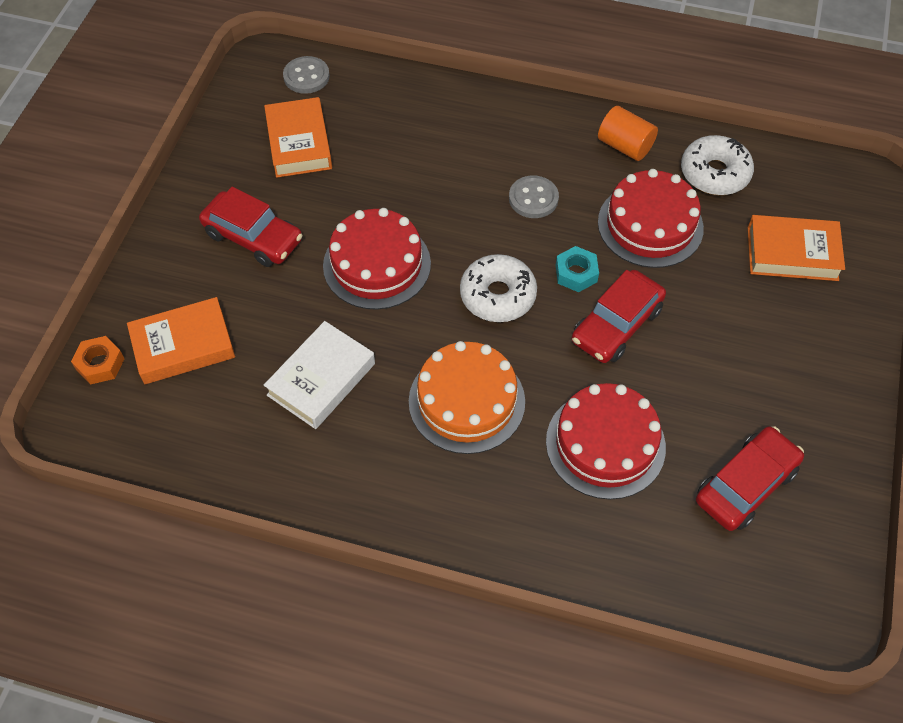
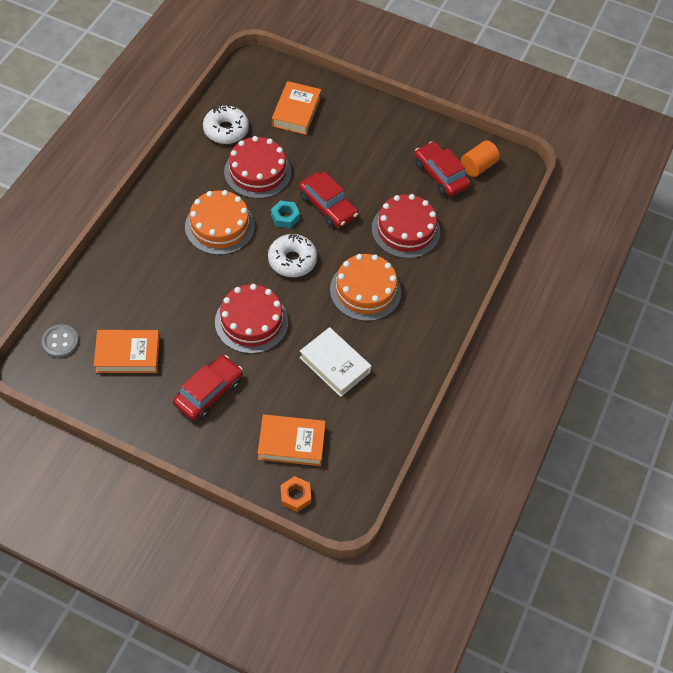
camera: 85 degrees left, 0 degrees up
orange book [127,297,235,384] -> orange book turned 75 degrees counterclockwise [258,414,326,466]
grey button [509,176,559,218] -> orange cake [185,190,255,255]
orange cylinder [598,106,658,161] -> orange cylinder moved to [461,140,500,177]

